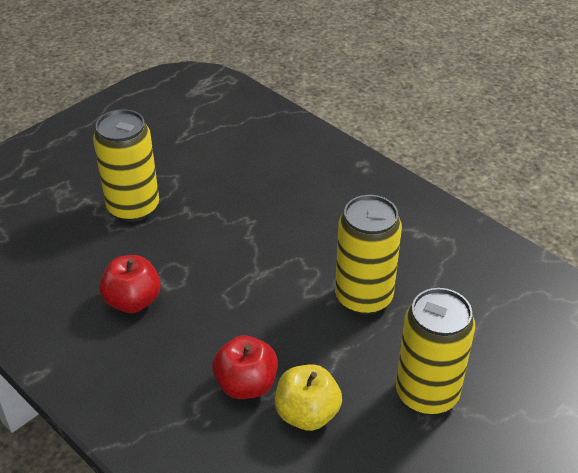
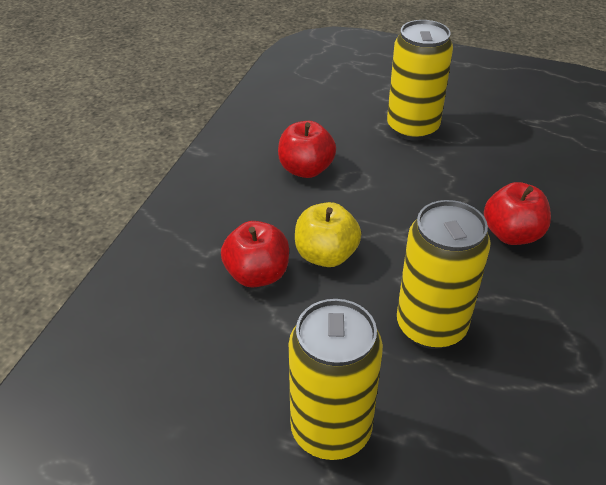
camera: 65 degrees right, 0 degrees up
yellow apple [275,364,342,431] -> yellow apple moved to [295,202,361,267]
none -> red apple [484,182,551,245]

